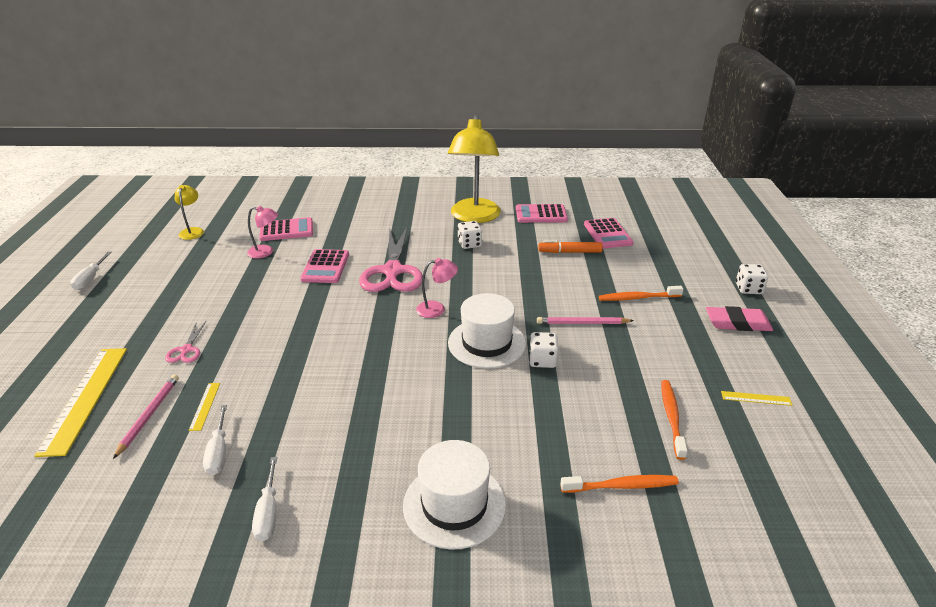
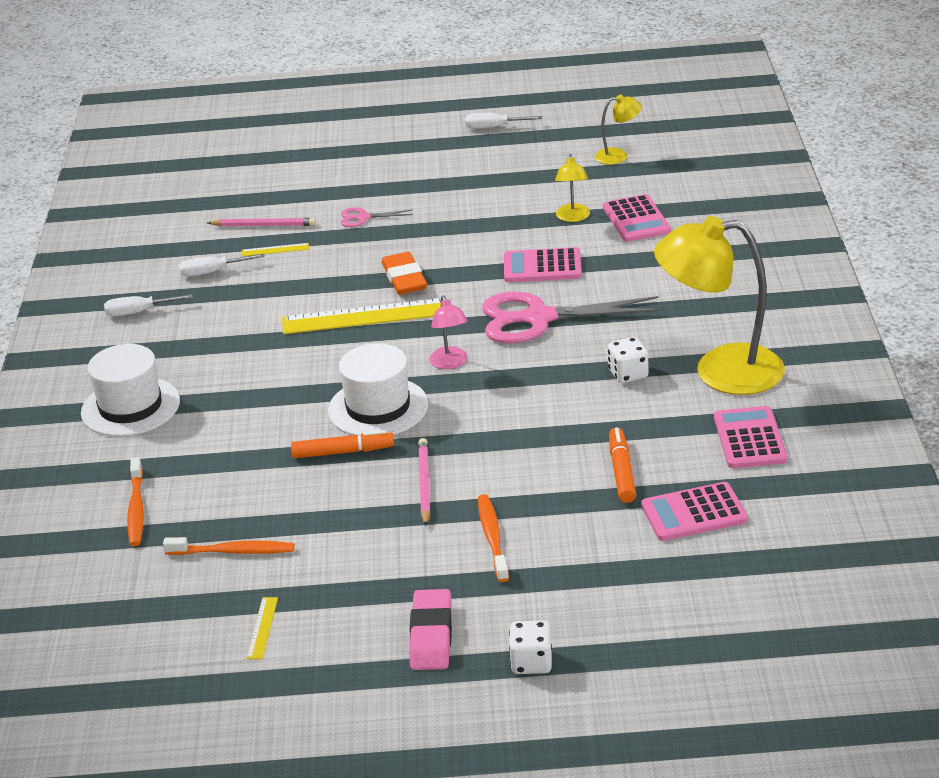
camera: 90 degrees right, 0 degrees up
yellow ruler [35,348,127,457] -> yellow ruler moved to [282,298,441,334]
pink lamp [247,206,278,259] -> yellow lamp [555,154,590,222]
white dice [529,332,558,368] -> orange marker [291,430,394,459]
none -> orange eraser [382,252,427,295]

